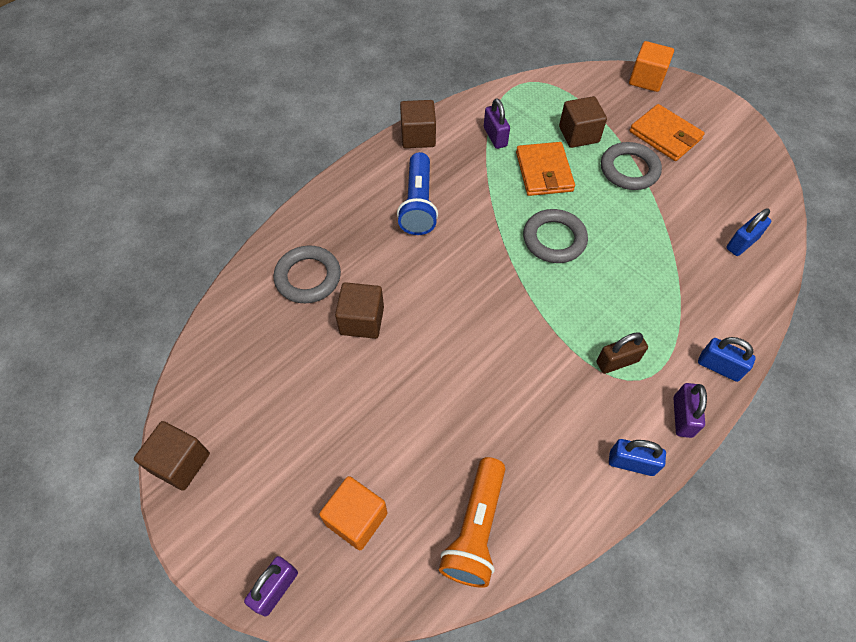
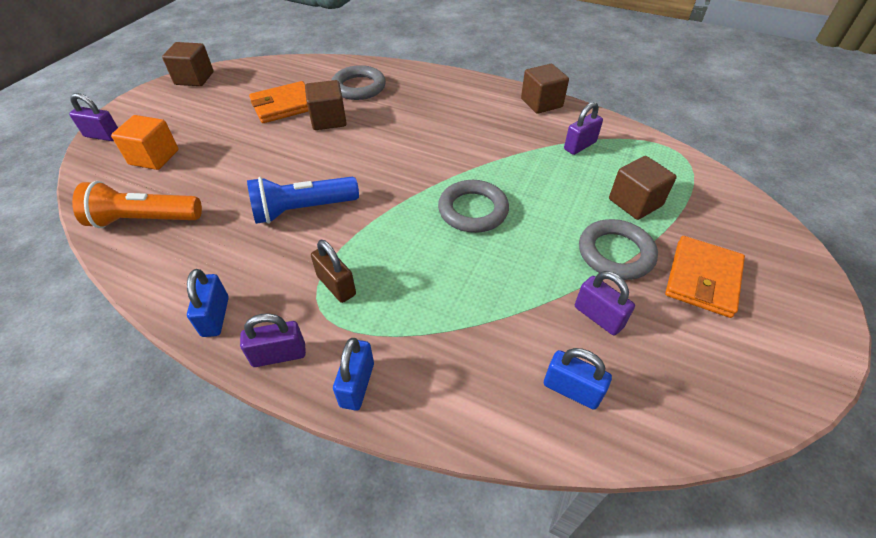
camera: 70 degrees right, 10 degrees down
blue flashlight [397,152,438,235] -> blue flashlight moved to [247,177,359,224]
orange wallet [516,142,575,196] -> orange wallet moved to [249,81,309,123]
orange cube [629,41,674,92] -> none
none -> purple padlock [575,271,635,335]

